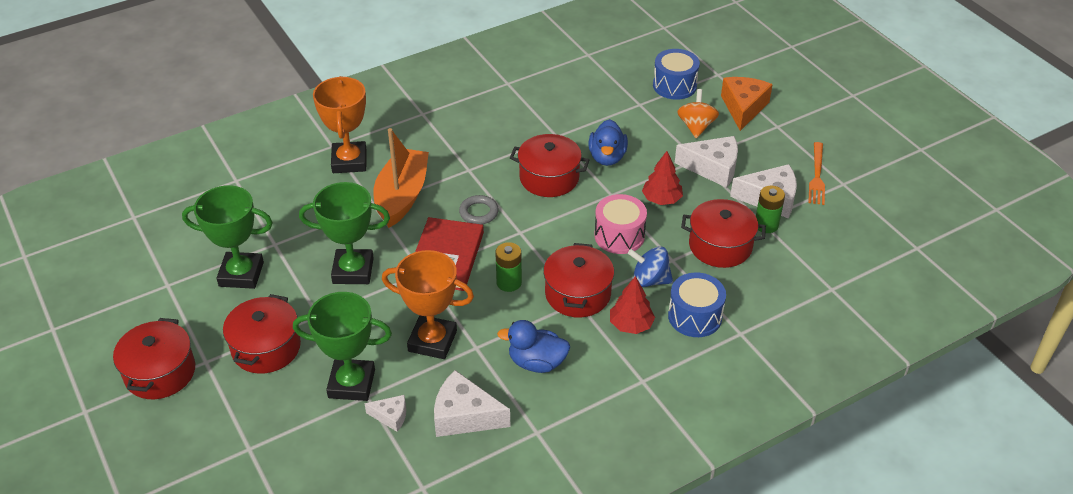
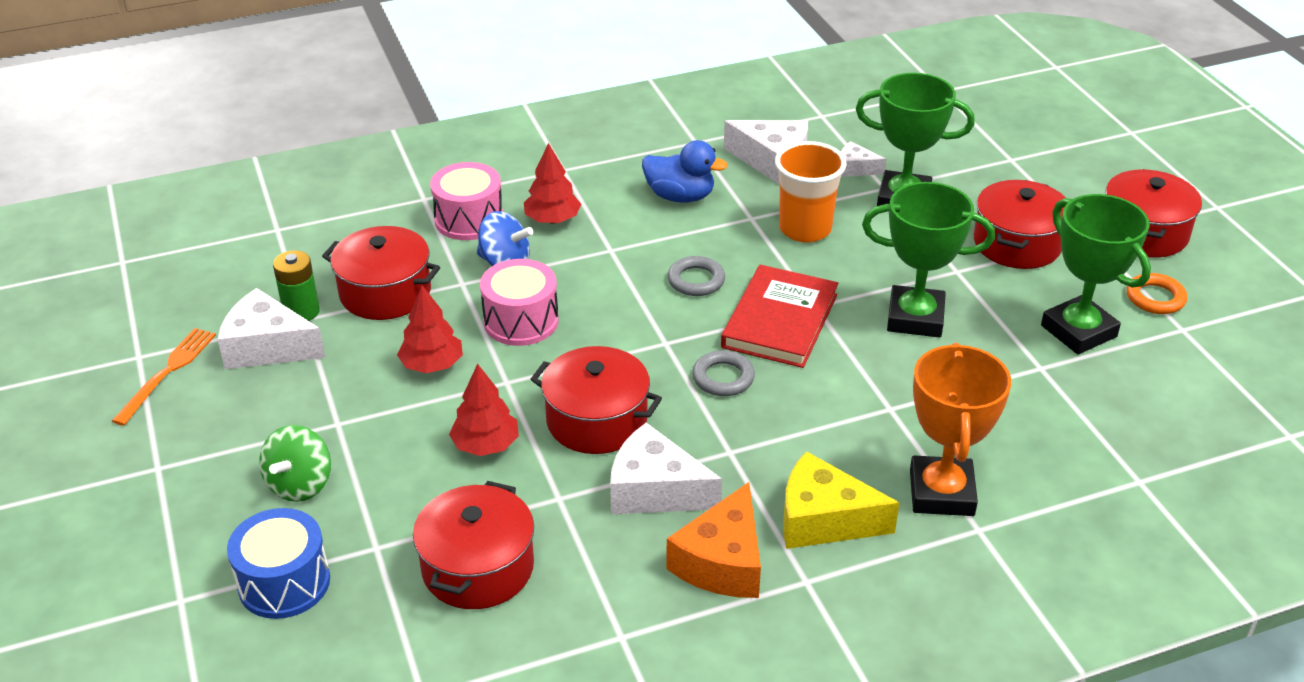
camera: 170 degrees left, 5 degrees down
green trophy [182,185,273,289] -> green trophy turned 45 degrees clockwise [1041,194,1151,354]
orange boat [373,128,429,228] -> none
orange trophy [382,250,474,359] -> orange cup [775,141,847,243]
green battery [495,242,522,292] -> grey ring [668,256,725,296]
red pot [543,243,614,318] -> red pot moved to [413,481,534,609]
blue duck [589,119,628,166] -> red tree [449,364,519,456]
blue drum [668,273,726,337] -> pink drum [430,162,503,240]
white cheese [675,136,738,188] -> white cheese moved to [610,423,722,514]
orange spinning top [677,89,719,138] -> green spinning top [259,425,331,502]
orange cheese [721,77,773,131] -> orange cheese moved to [666,482,761,598]
none -> yellow cheese [783,451,899,549]
none -> orange ring [1127,273,1187,314]

